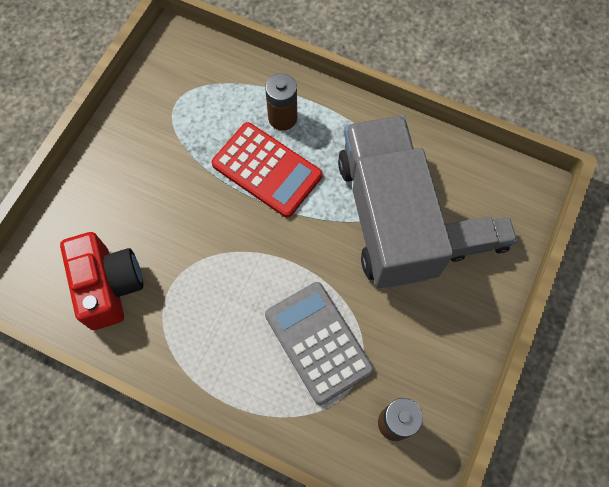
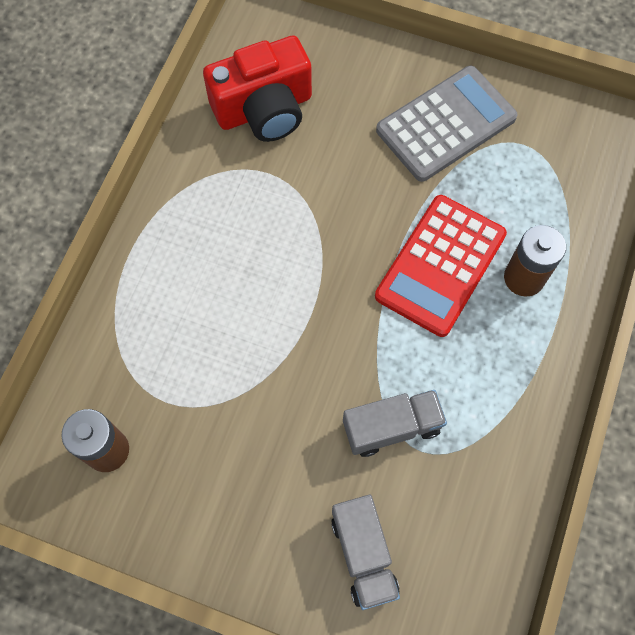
camera: 85 degrees right, 0 degrees up
grey calculator [265,282,374,405] -> grey calculator moved to [376,66,518,182]
grey truck [338,115,453,288] -> grey truck [343,390,447,457], size x0.43

